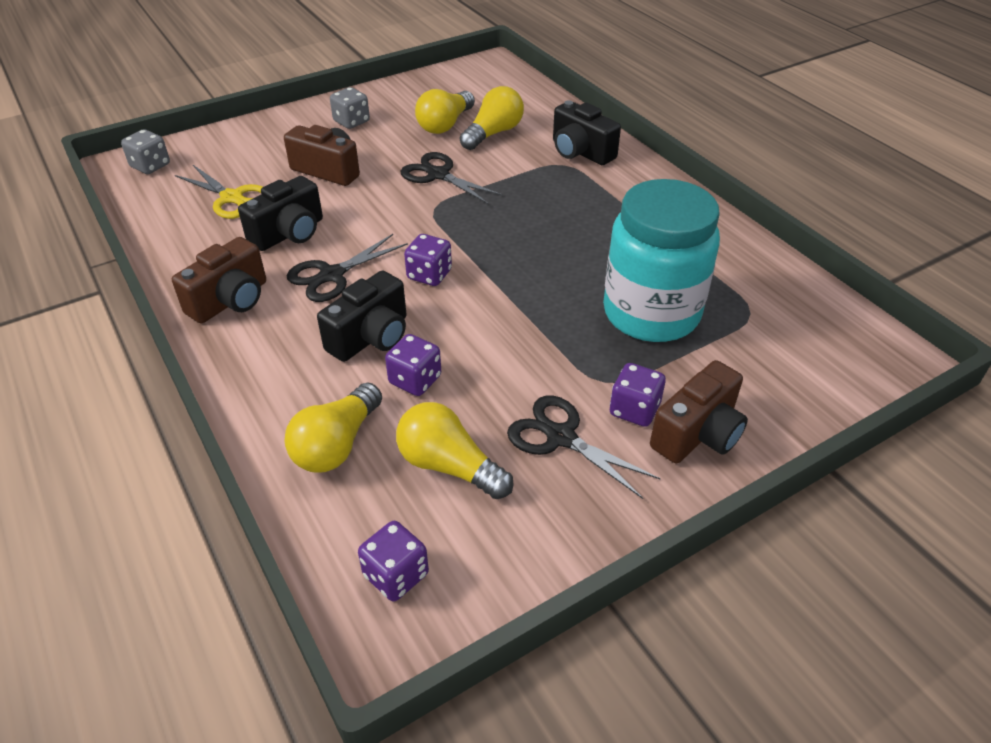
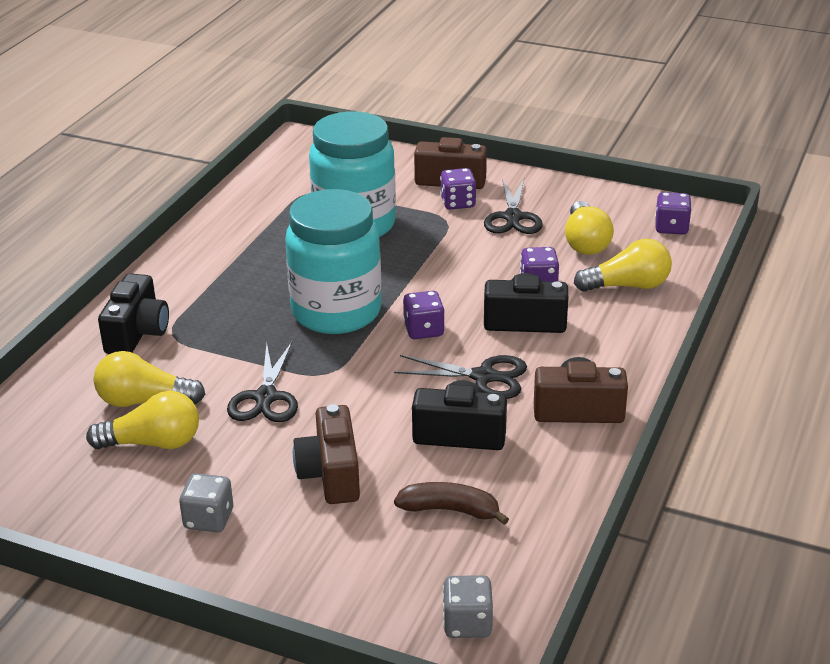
camera: 125 degrees left, 10 degrees down
yellow scissors [175,165,263,219] -> brown banana [394,482,509,525]
none -> turquoise jar [285,189,381,334]

